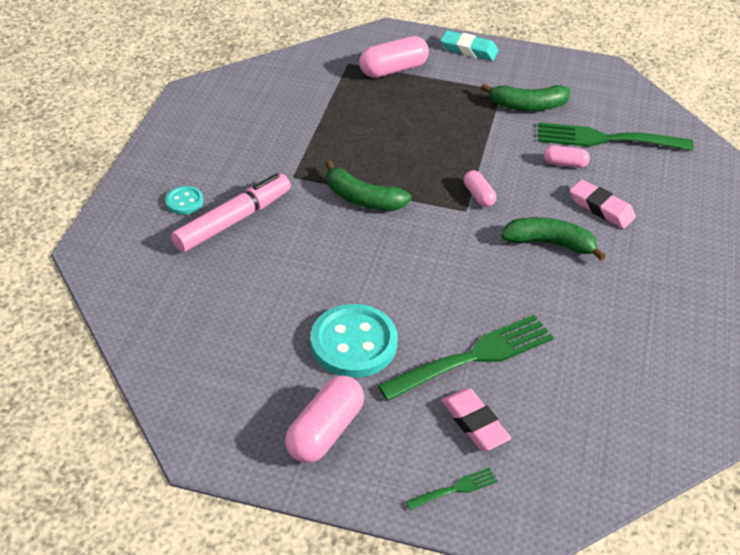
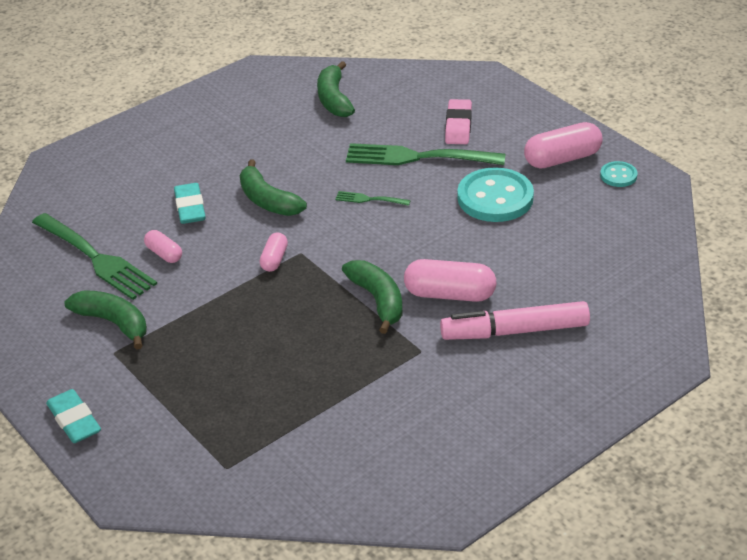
camera: 140 degrees left, 5 degrees down
turquoise button [165,186,204,215] -> turquoise button moved to [600,161,637,187]
pink capsule [359,36,429,78] -> pink capsule moved to [404,259,496,302]
green fork [405,467,498,510] -> green fork moved to [335,191,411,206]
pink eraser [570,179,636,229] -> turquoise eraser [174,183,206,224]
none -> green banana [317,61,355,117]

